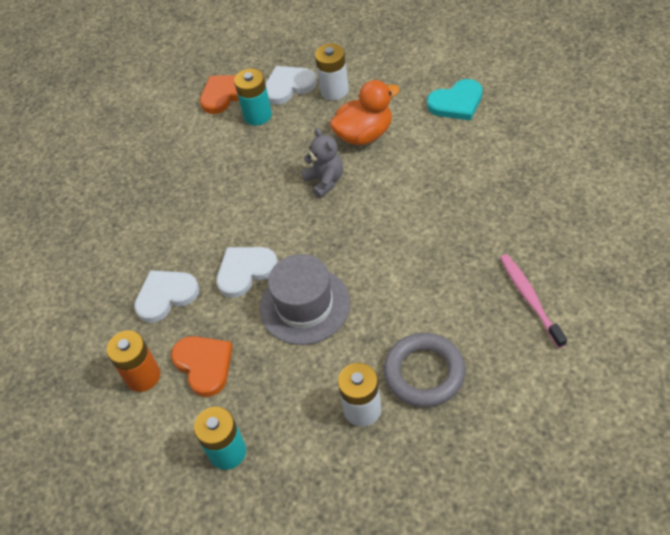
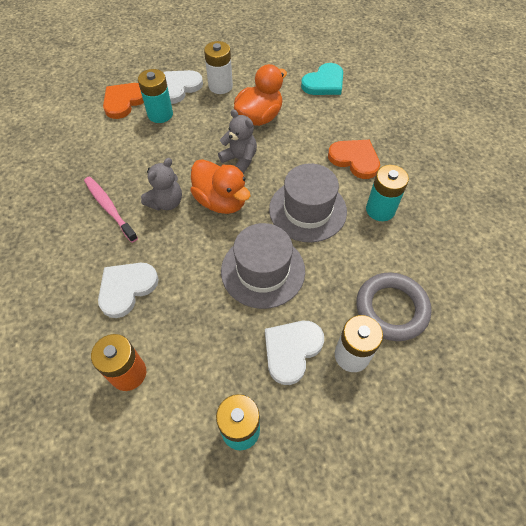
camera: 25 degrees left, 5 degrees up
orange heart [171,336,233,397] -> orange heart moved to [328,140,380,179]
white heart [216,247,278,298] -> white heart moved to [265,321,324,385]
pink toothbrush [500,254,567,348] -> pink toothbrush moved to [84,177,138,243]
none -> grey teddy bear [141,158,182,211]
none -> orange duck [190,159,251,214]
none -> grey hat [269,163,347,242]
none -> turquoise battery [366,165,409,221]

